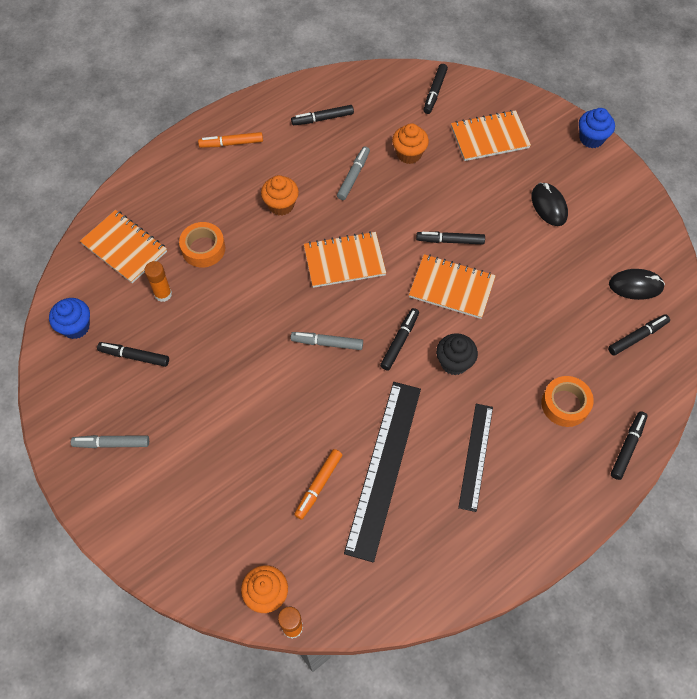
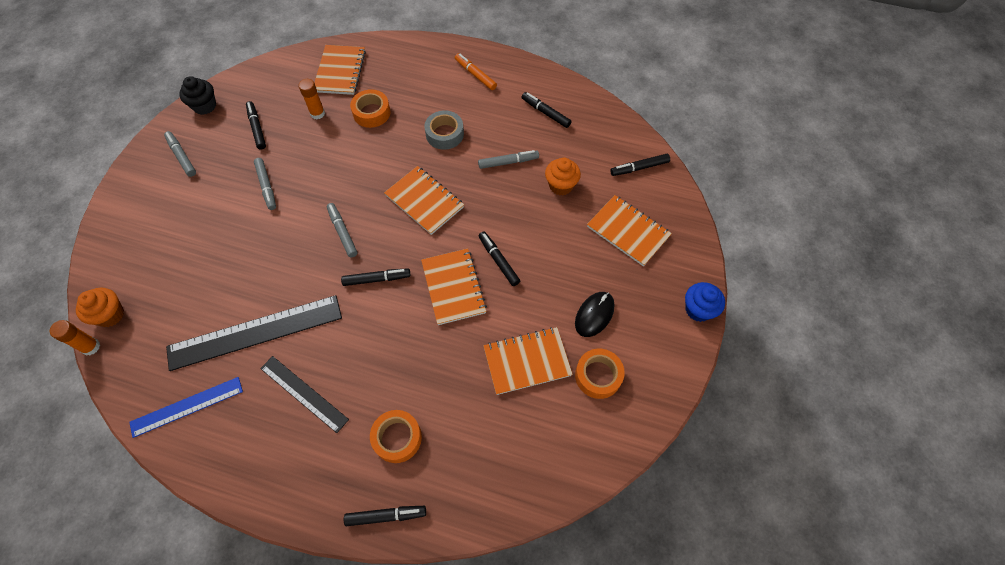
camera: 55 degrees right, 0 degrees up
blue cupcake [49,298,90,339] -> none
orange cupcake [261,175,299,216] -> grey tape [424,111,464,150]
orange marker [294,449,342,520] -> none
black cupcake [436,333,478,375] -> black cupcake moved to [179,76,216,115]
black ruler [458,404,493,512] -> black ruler turned 60 degrees clockwise [260,356,349,433]
black marker [608,315,670,356] -> none
black mouse [609,269,665,300] -> none
none -> blue ruler [129,377,243,438]
none -> grey marker [254,158,276,210]
none -> orange notebook [483,327,573,395]
none -> orange tape [575,349,625,399]

